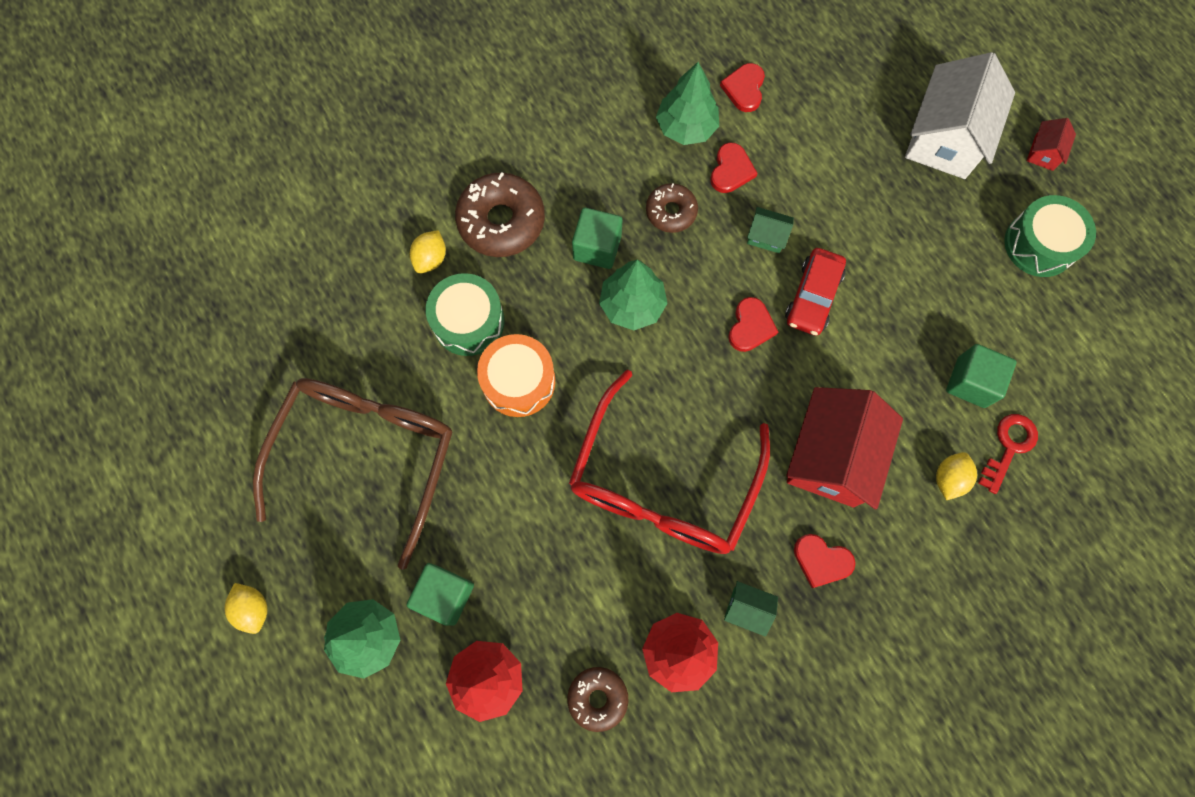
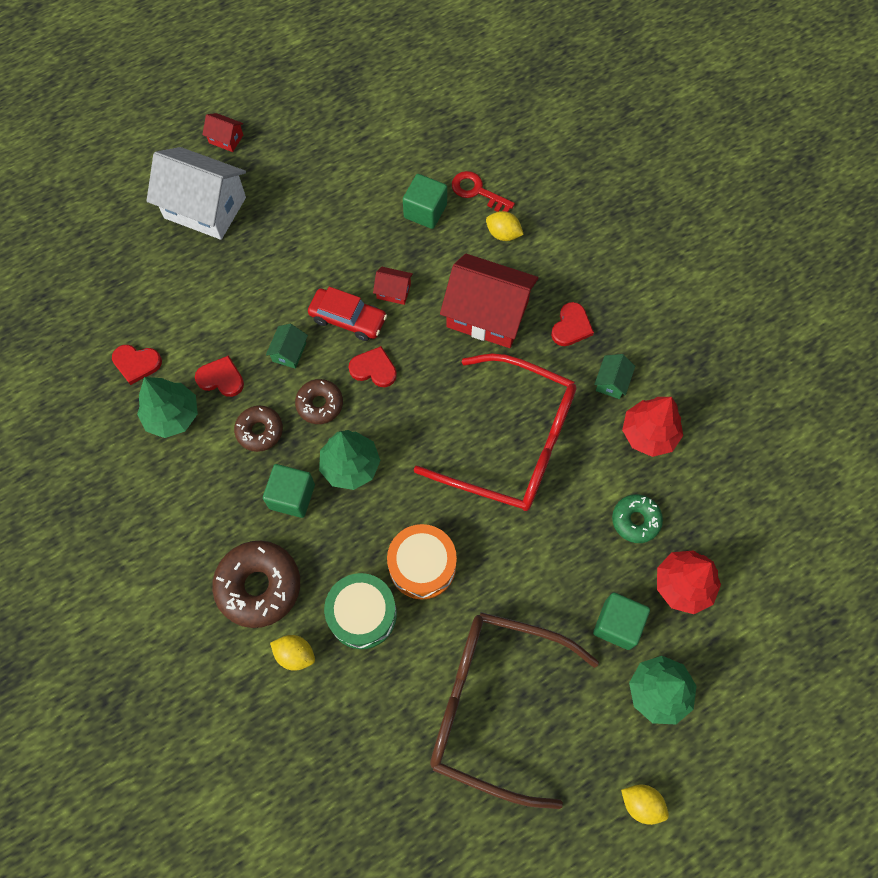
camera: 90 degrees left, 5 degrees down
yellow lemon [225,583,267,634] -> yellow lemon turned 60 degrees clockwise [621,784,669,825]
brown donut [567,667,628,732] -> brown donut moved to [295,379,343,424]
green drum [1004,195,1096,277] -> none
none -> red house [373,267,413,305]
none -> green donut [612,494,663,543]

